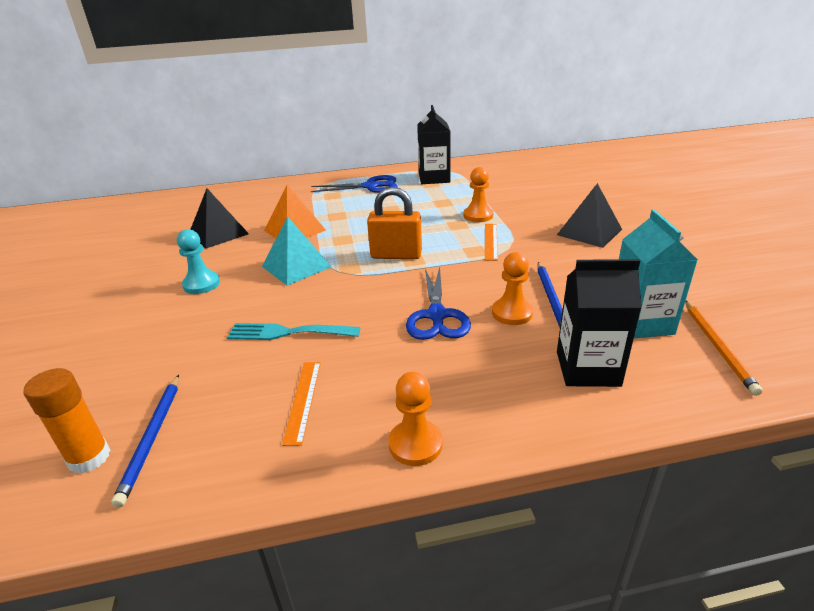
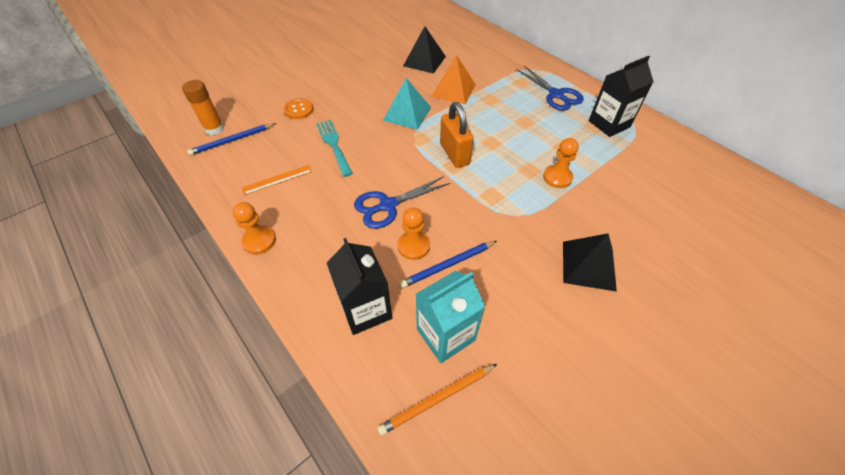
camera: 60 degrees right, 20 degrees up
turquoise pawn [177,229,220,294] -> none
orange ruler [485,224,498,261] -> none
none -> orange button [283,98,314,119]

